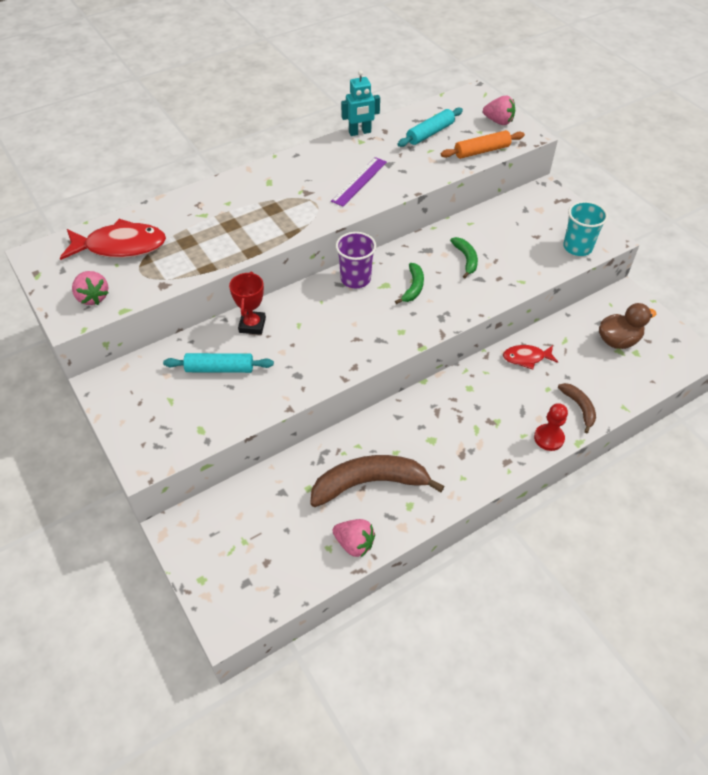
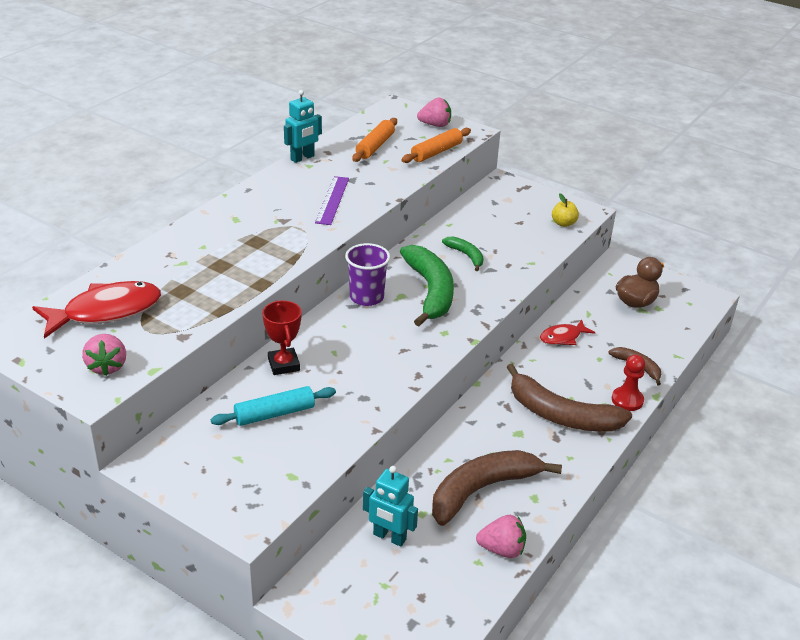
camera: 25 degrees left, 15 degrees down
pink strawberry [72,271,108,305] -> pink strawberry turned 45 degrees clockwise [82,334,126,376]
green banana [395,263,424,304] -> green banana [400,245,454,326], size x1.98
turquoise rolling pin [397,107,463,147] -> orange rolling pin [352,118,397,162]
turquoise cup [563,201,608,256] -> yellow apple [552,193,579,227]
none -> turquoise robot [363,466,418,547]
none -> brown banana [507,363,632,432]

